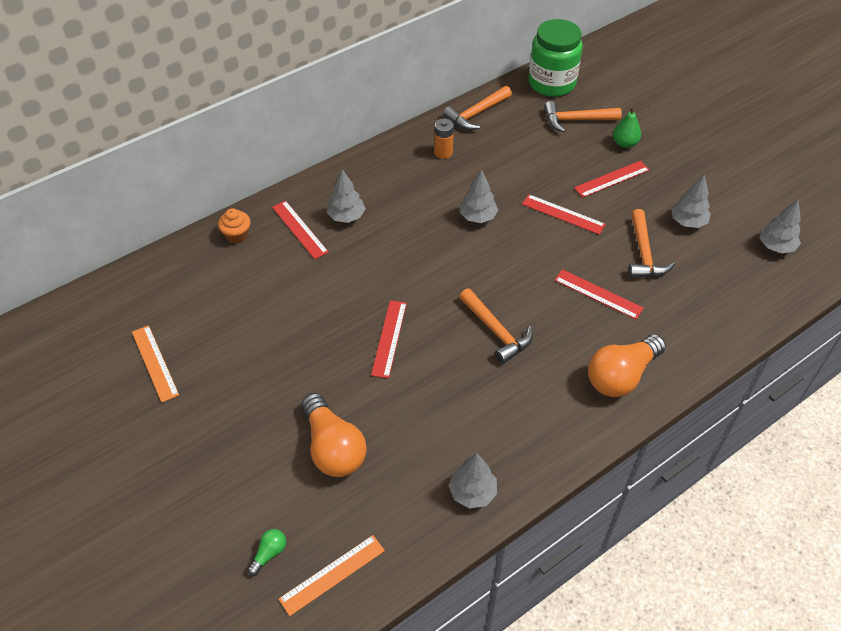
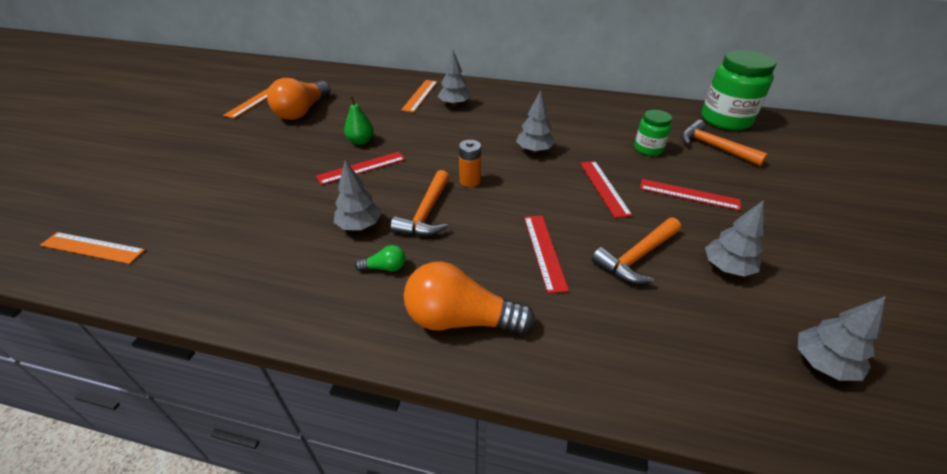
camera: 50 degrees right, 10 degrees down
orange cupcake [218,208,251,243] -> none
green light bulb [247,529,286,576] -> green light bulb moved to [355,245,406,271]
red ruler [272,201,329,259] -> orange ruler [401,80,437,112]
orange light bulb [302,393,366,477] -> orange light bulb moved to [267,78,331,120]
orange battery [434,118,454,159] -> orange battery moved to [459,140,481,187]
orange hammer [443,86,512,130] -> none
grey tree [448,453,497,509] -> grey tree moved to [334,160,382,230]
green pear [613,107,641,148] -> green pear moved to [344,96,374,145]
none -> green jar [634,110,672,156]

